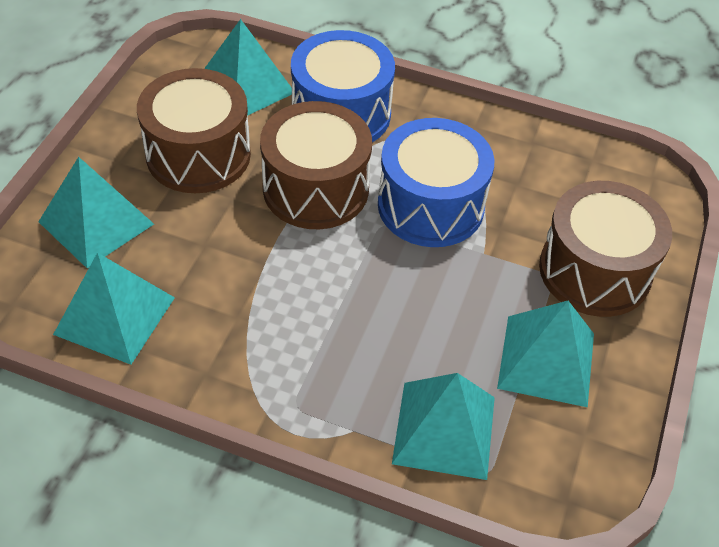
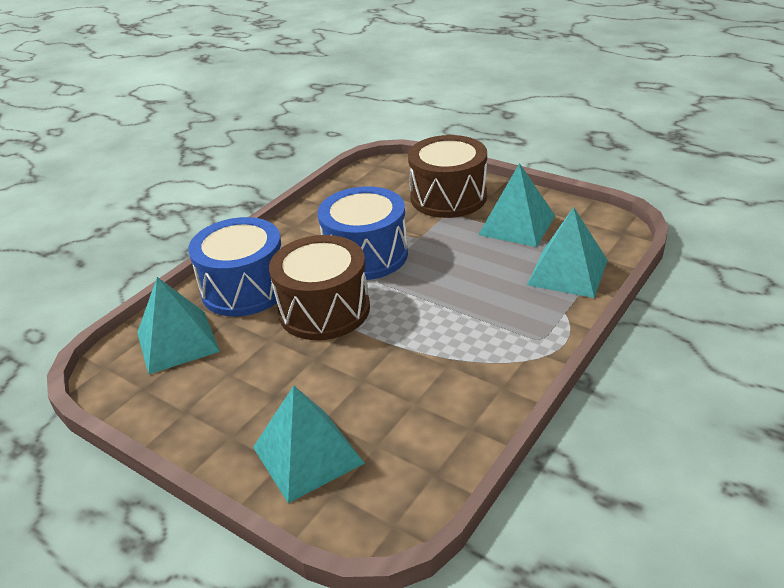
camera: 70 degrees left, 15 degrees down
turquoise pyramid [53,253,175,365] -> none
brown drum [137,68,251,193] -> none

